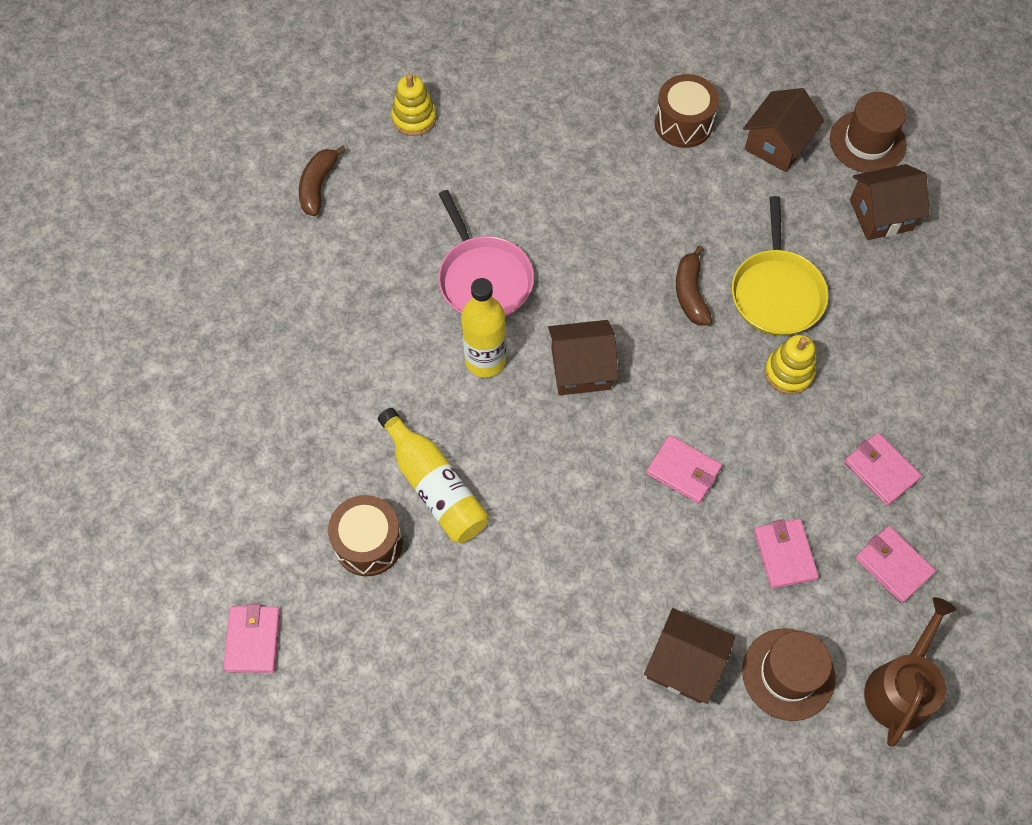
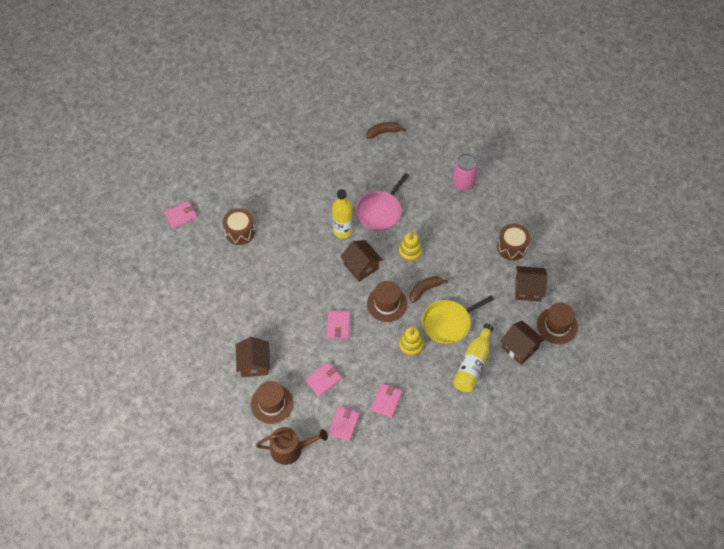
camera: 60 degrees right, 5 degrees down
yellow bottle [378,408,489,543] -> yellow bottle moved to [453,323,493,392]
yellow stacking toy [391,74,437,136] -> yellow stacking toy moved to [399,232,422,261]
none -> brown hat [367,281,407,322]
none -> pink can [452,153,478,191]

